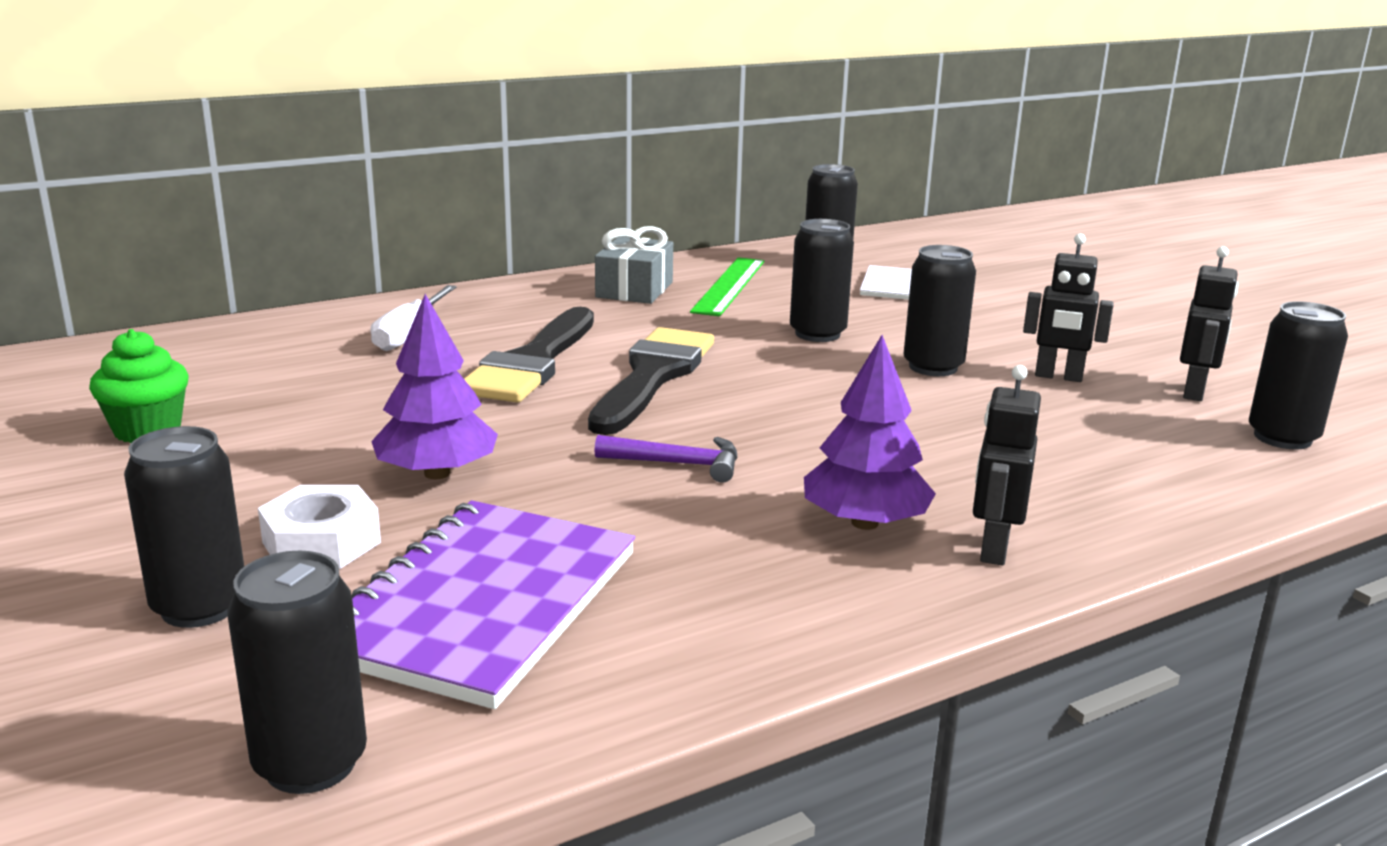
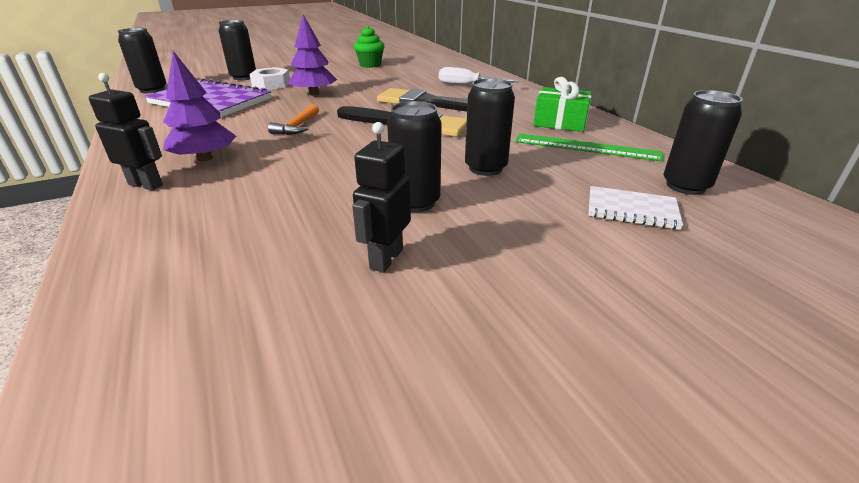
camera: 95 degrees right, 10 degrees up
purple hammer [594,435,737,483] -> orange hammer [268,104,319,135]
grey gift [595,226,673,304] -> green gift [533,77,592,132]
black robot [1180,246,1238,401] -> none
black can [1249,301,1348,449] -> none

